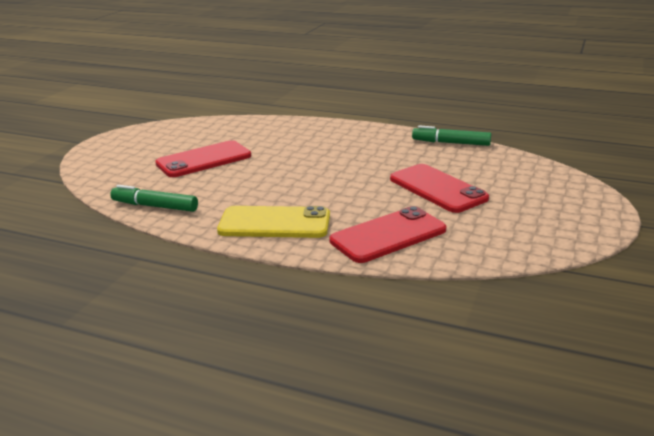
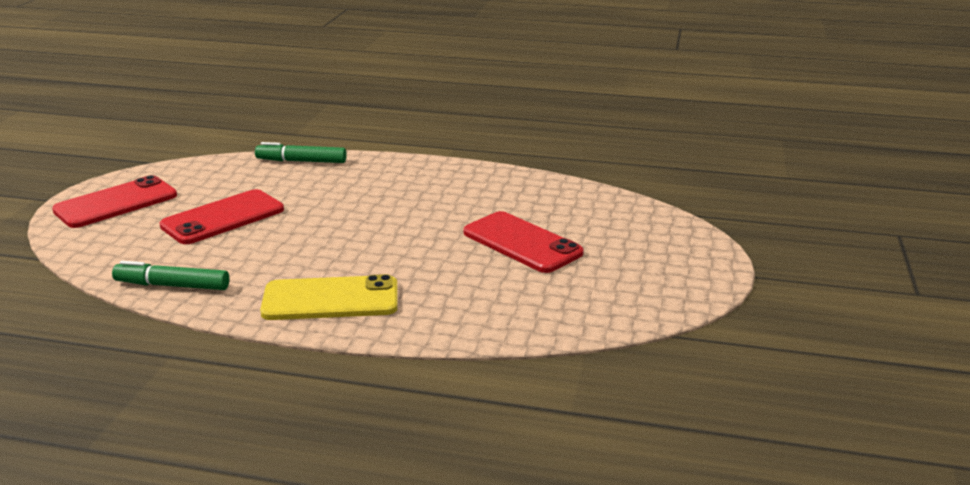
camera: 10 degrees left, 0 degrees up
red phone [330,206,447,263] -> red phone moved to [52,175,177,228]
green marker [412,125,491,146] -> green marker moved to [255,142,347,163]

